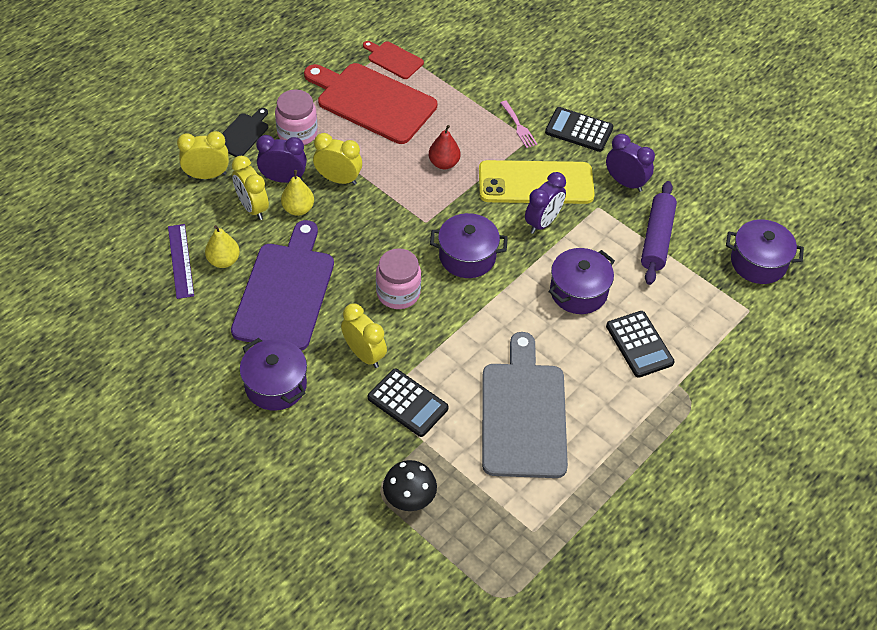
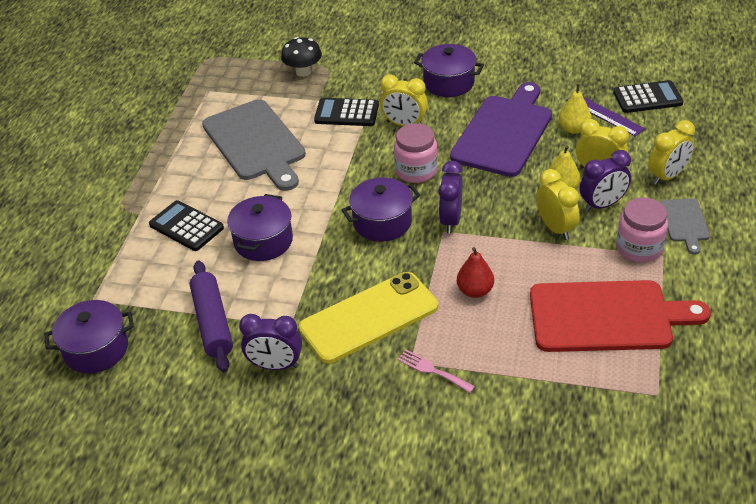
camera: 155 degrees right, 10 degrees down
black cutting board [222,108,268,157] -> grey cutting board [660,198,710,254]
purple cutting board [231,220,334,351] -> purple cutting board turned 135 degrees counterclockwise [450,82,552,177]
yellow clock [313,133,362,185] -> yellow clock turned 105 degrees counterclockwise [536,169,580,240]
red cutting board [363,41,424,79] -> none
purple clock [525,172,566,234] -> purple clock moved to [438,161,463,233]
black calculator [545,107,613,152] -> black calculator moved to [613,80,683,113]

